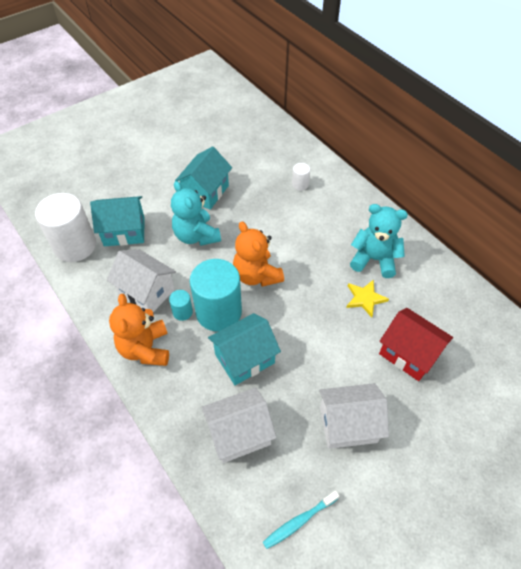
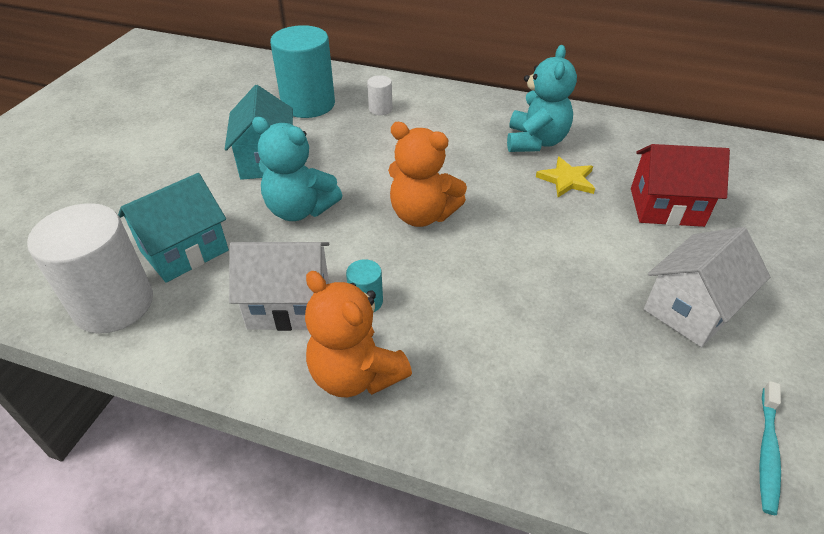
camera: 35 degrees left, 10 degrees down
turquoise cylinder [190,259,242,332] -> turquoise cylinder moved to [270,25,335,118]
white house [202,387,277,463] -> none
turquoise house [208,313,281,385] -> none
turquoise teddy bear [350,204,408,278] -> turquoise teddy bear turned 120 degrees clockwise [507,45,577,152]

